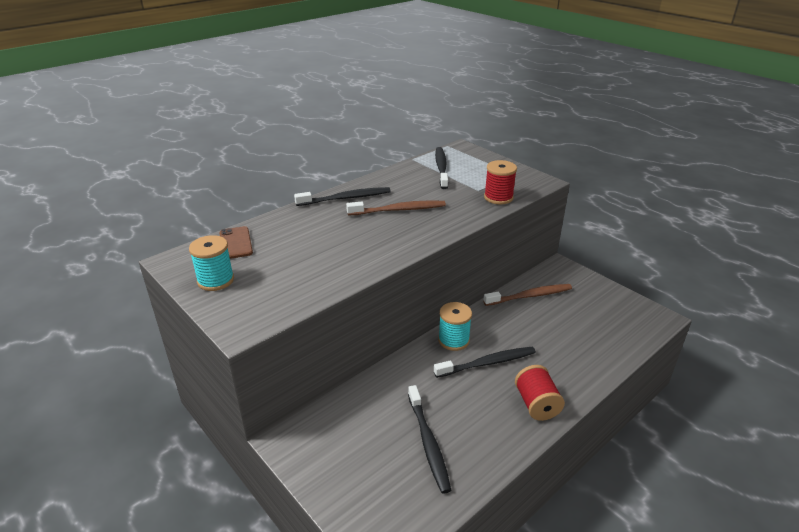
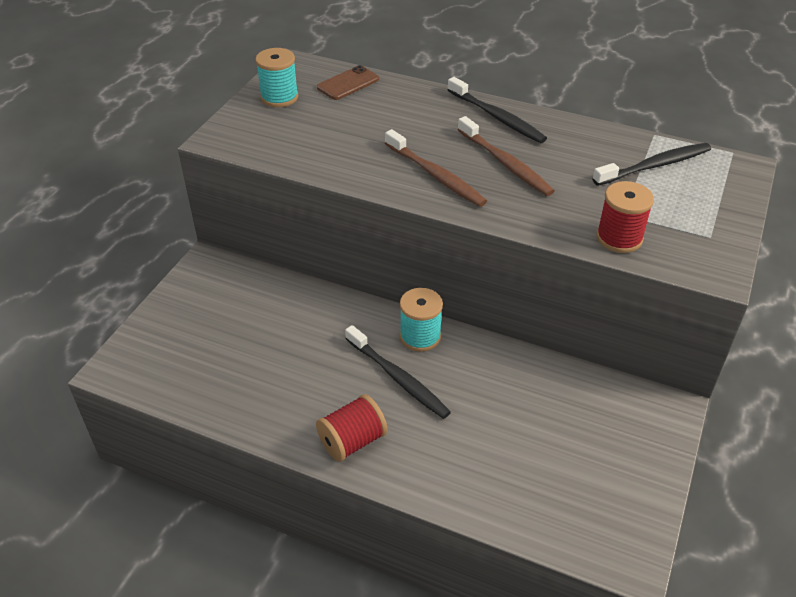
camera: 65 degrees right, 10 degrees up
black toothbrush [408,385,451,494] -> none
brown toothbrush [483,284,572,306] -> brown toothbrush moved to [385,129,487,207]

